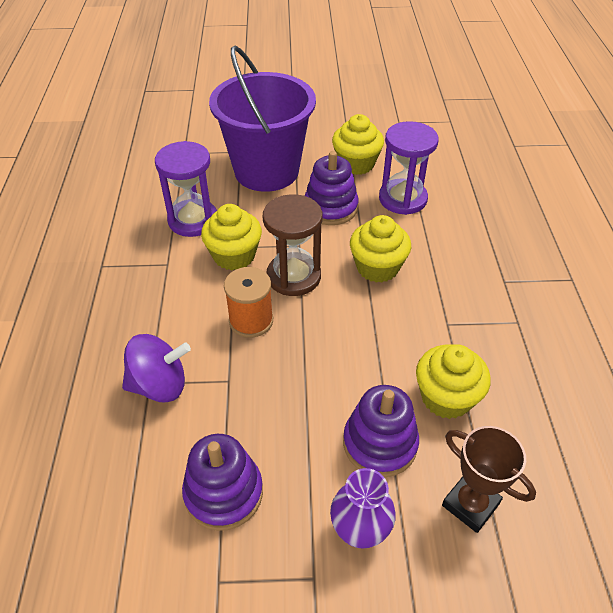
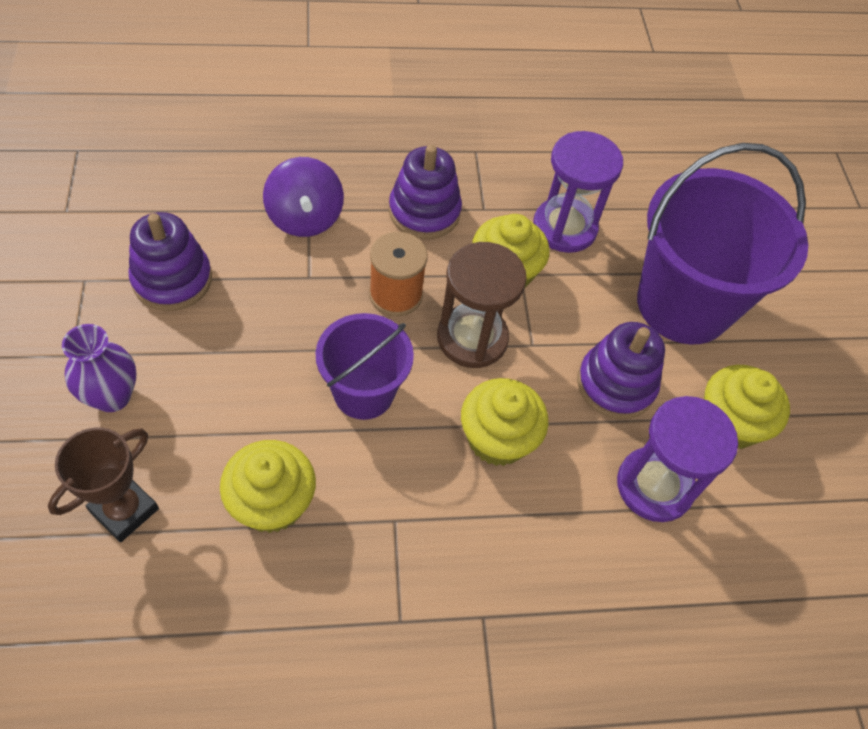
camera: 80 degrees right, 10 degrees up
purple stacking toy [343,385,419,477] -> purple stacking toy moved to [389,145,462,239]
none -> purple bucket [315,313,414,420]

